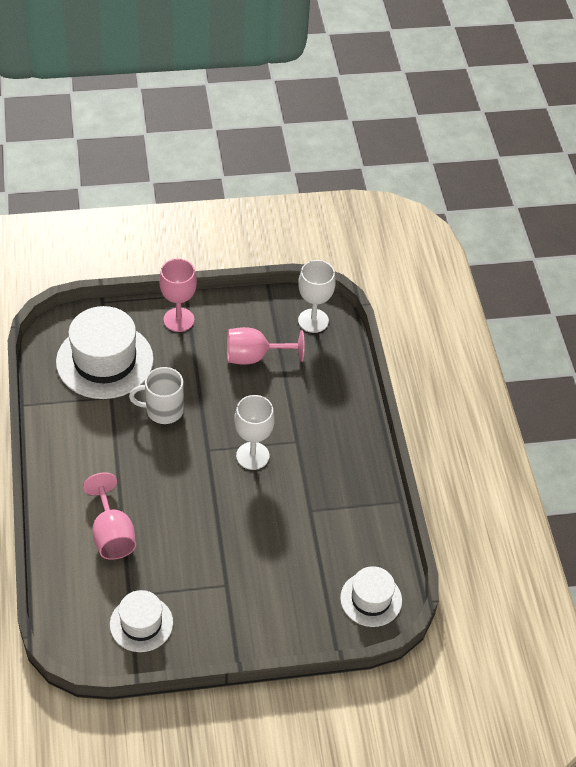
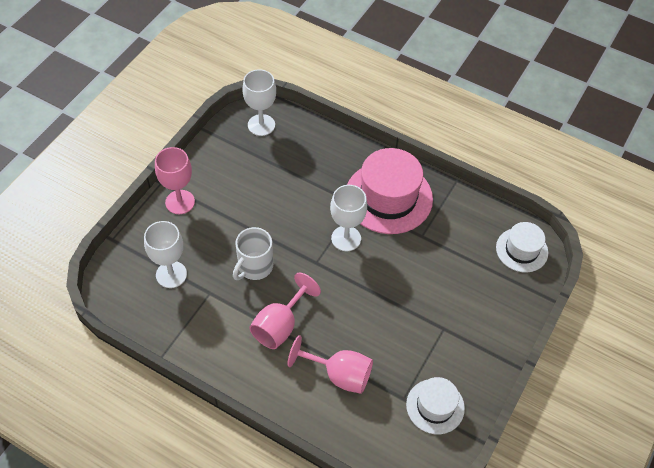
camera: 50 degrees left, 5 degrees up
white hat [56,306,154,399] -> white goblet [144,221,187,288]
pink goblet [227,327,304,365] -> pink goblet moved to [249,273,321,349]
none -> pink hat [347,148,433,234]

